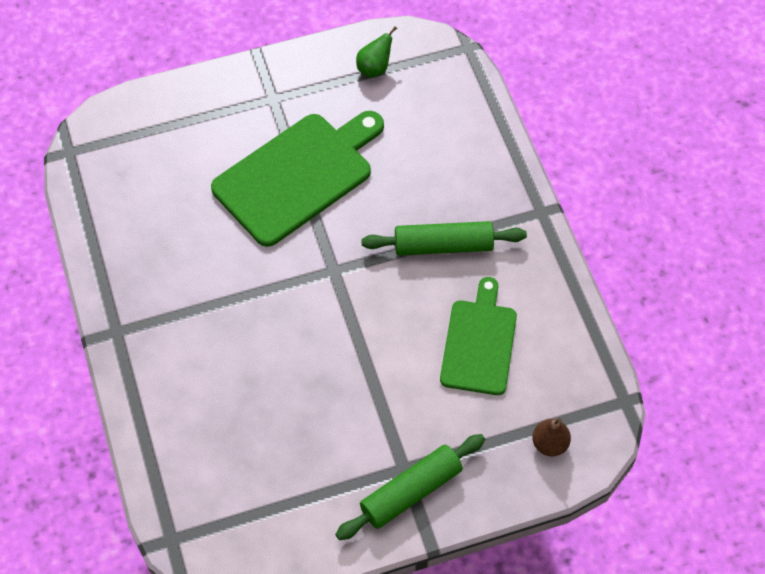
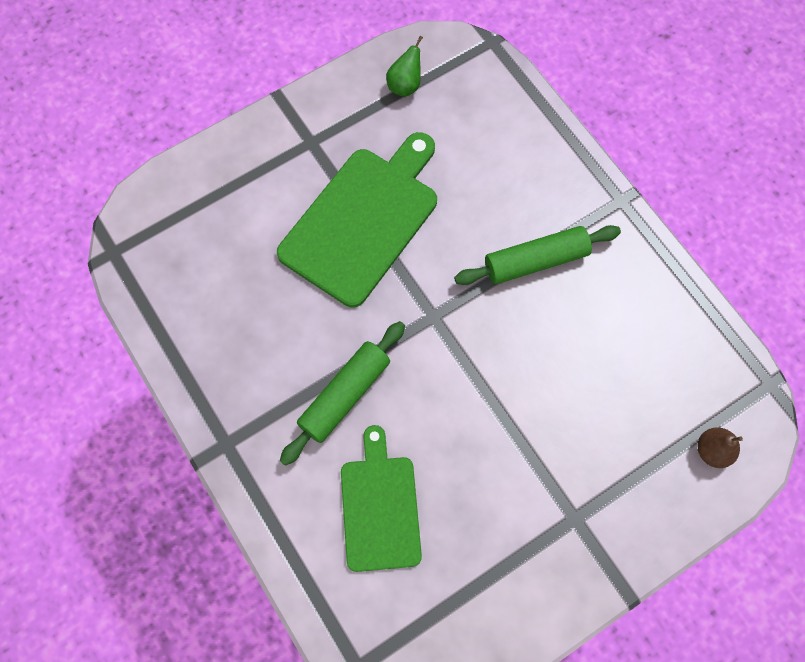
camera: 15 degrees left, 10 degrees up
green rolling pin [335,434,485,540] -> green rolling pin moved to [280,321,405,466]
green cutting board [440,277,517,395] -> green cutting board moved to [341,425,422,572]

